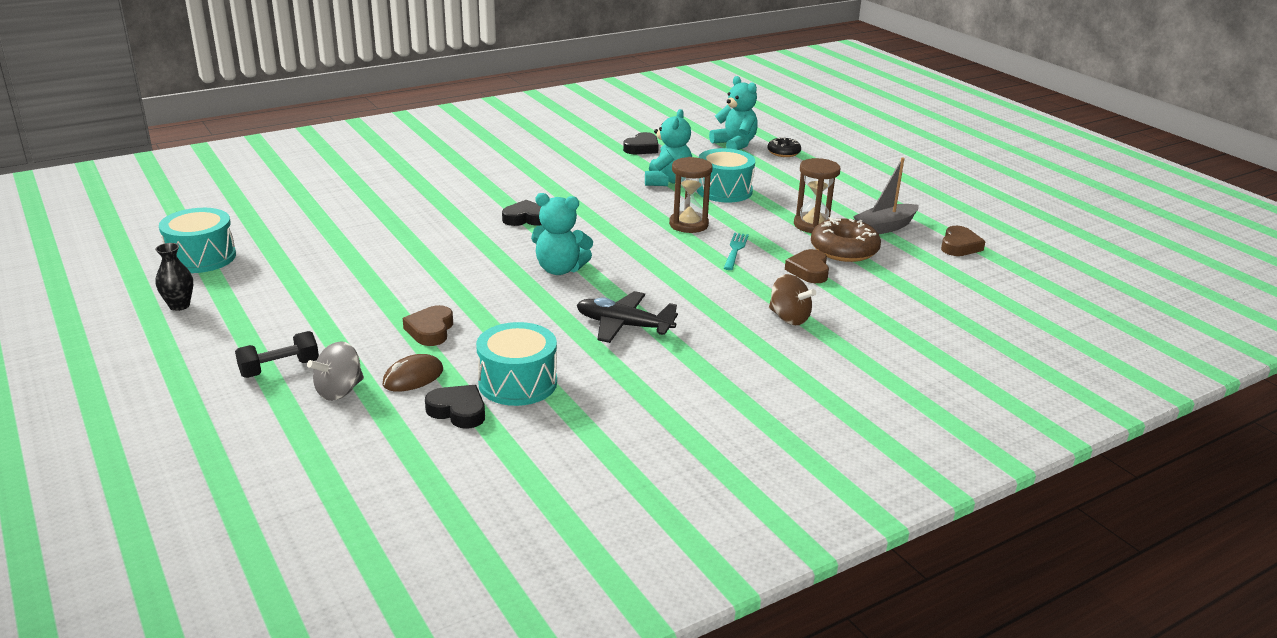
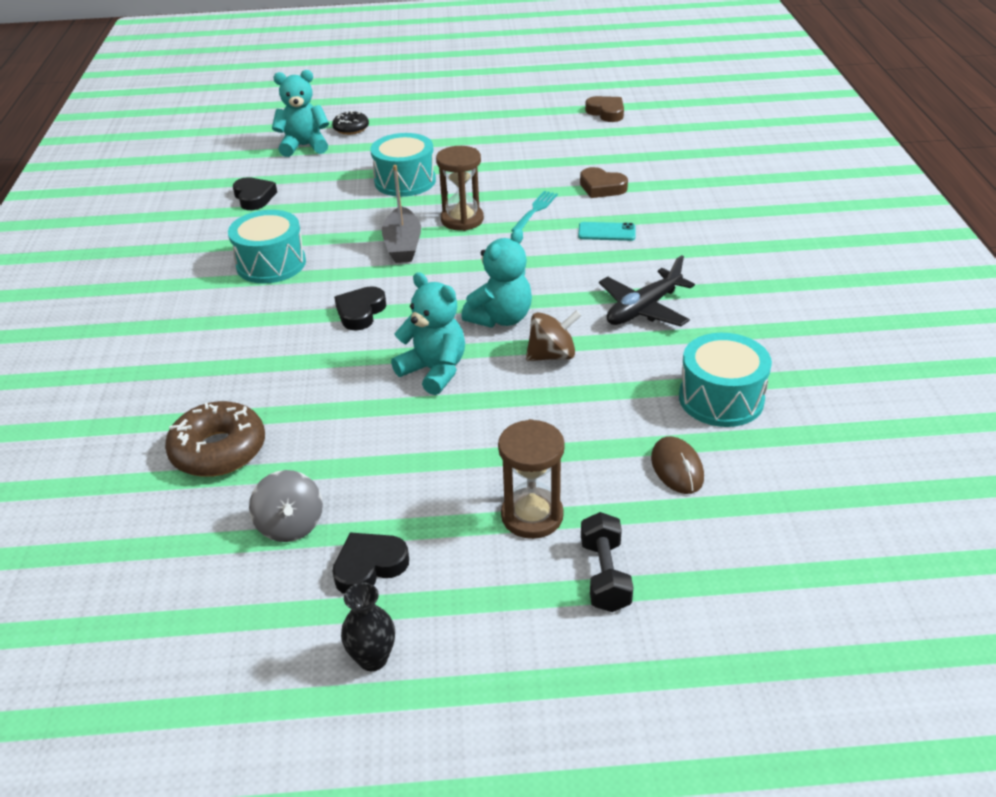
camera: 60 degrees left, 10 degrees up
turquoise drum [159,208,236,273] -> turquoise drum moved to [228,210,306,284]
grey spinning top [307,341,364,401] -> grey spinning top moved to [249,470,323,542]
brown heart [403,305,453,346] -> none
black heart [425,385,485,429] -> black heart moved to [332,532,409,594]
turquoise teddy bear [645,109,692,186] -> turquoise teddy bear moved to [391,272,465,395]
turquoise fork [724,233,749,270] -> turquoise fork turned 75 degrees clockwise [511,191,558,232]
brown spinning top [769,274,816,325] -> brown spinning top moved to [526,310,581,361]
brown hourglass [794,158,840,233] -> brown hourglass moved to [498,419,565,539]
brown donut [811,217,881,262] -> brown donut moved to [165,401,265,477]
grey boat [853,158,919,234] -> grey boat moved to [382,165,421,263]
none -> turquoise phone [578,222,636,241]

